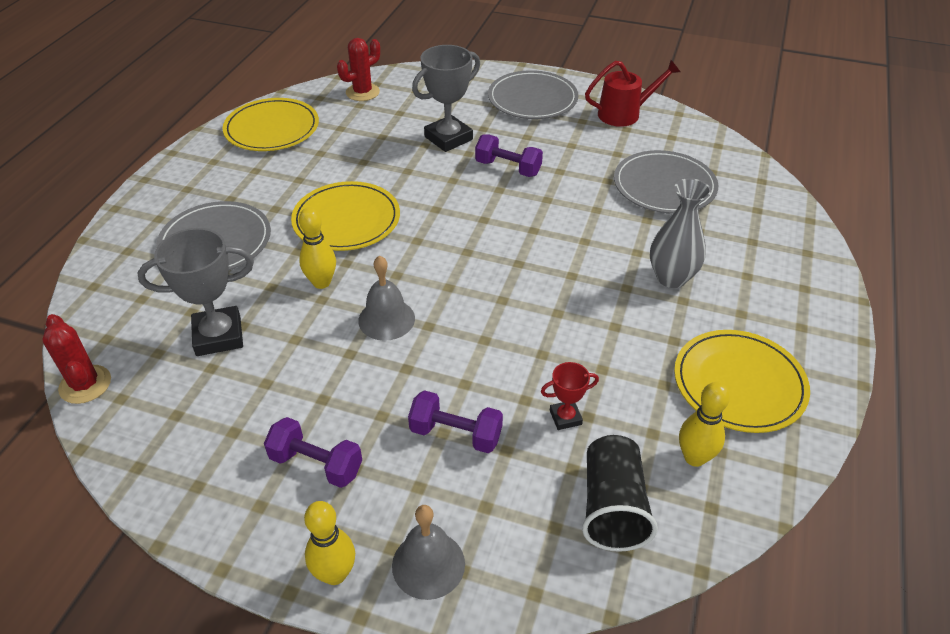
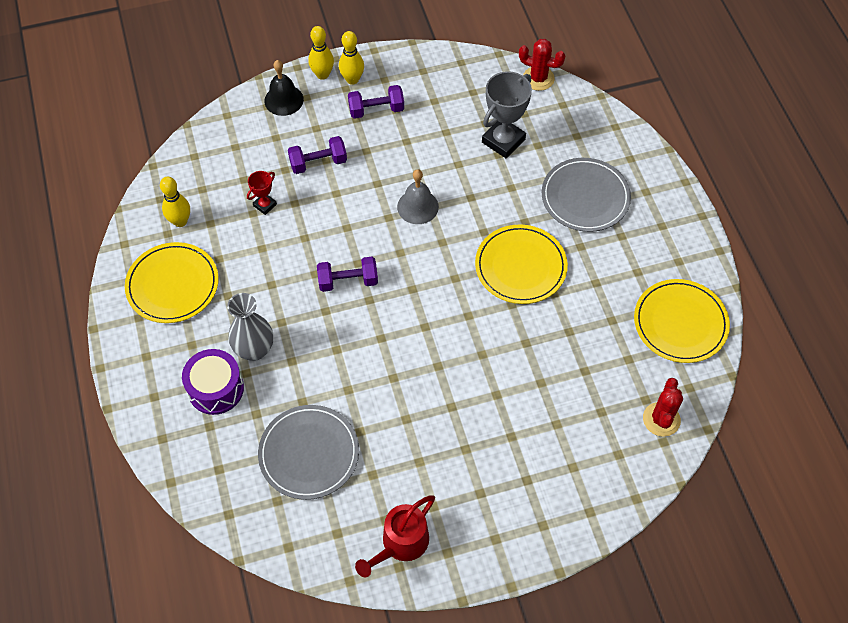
camera: 145 degrees right, 15 degrees up
yellow bowling pin [299,207,336,289] -> yellow bowling pin moved to [339,31,364,85]
grey bell [392,505,465,600] -> black bell [264,60,304,116]
grey trophy [412,45,480,152] -> none
purple dumbbell [475,134,543,177] -> purple dumbbell moved to [317,257,378,292]
grey plate [488,70,578,119] -> none
black cup [582,435,658,552] -> none
none -> purple drum [182,349,244,415]

